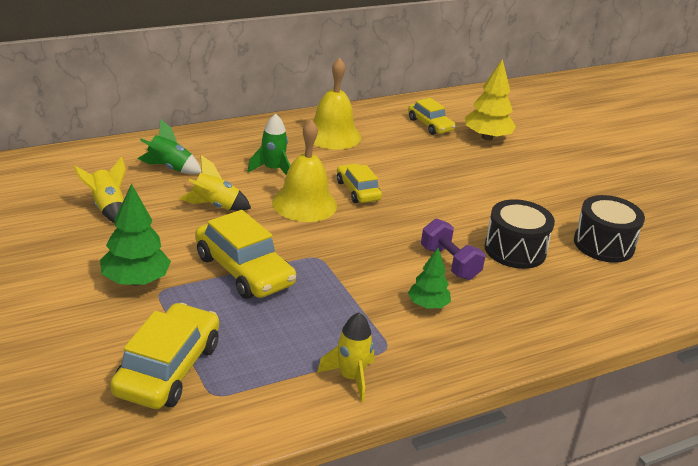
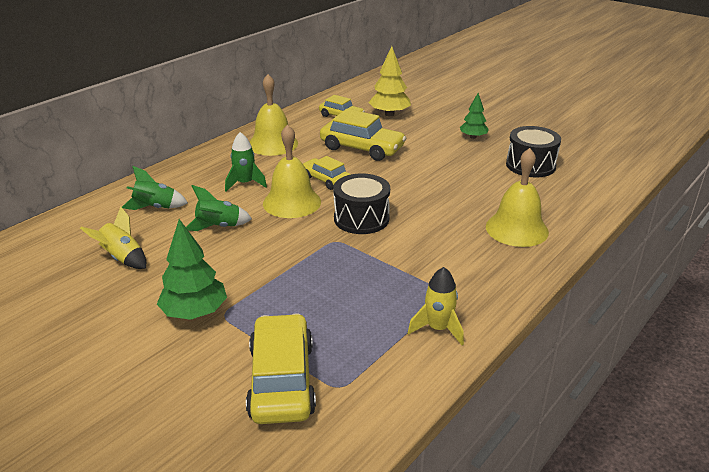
camera: 20 degrees left, 0 degrees up
yellow rocket [179,155,251,211] -> green rocket [186,185,252,231]
yellow car [195,210,296,299] -> yellow car moved to [320,109,406,161]
green tree [408,248,451,309] -> green tree moved to [460,93,489,139]
purple dumbbell [421,219,485,280] -> none
black drum [485,199,555,269] -> black drum moved to [333,174,390,234]
none -> yellow bell [486,148,549,247]

